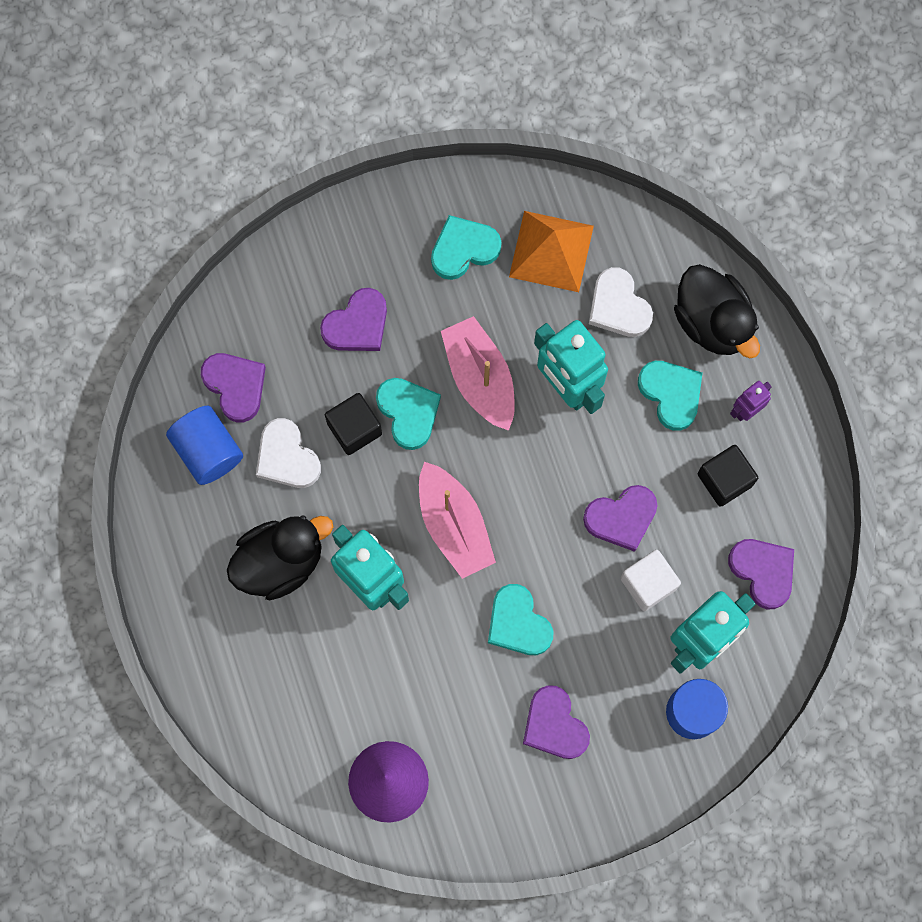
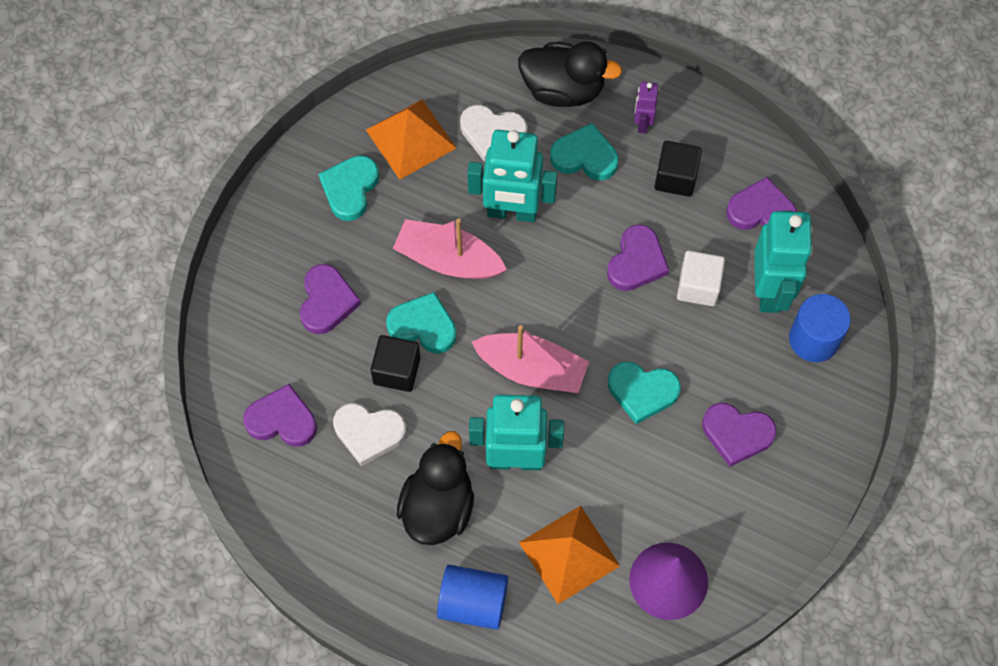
camera: 45 degrees left, 10 degrees down
blue cylinder [166,406,243,485] -> blue cylinder moved to [437,565,508,630]
none -> orange pyramid [519,505,620,604]

